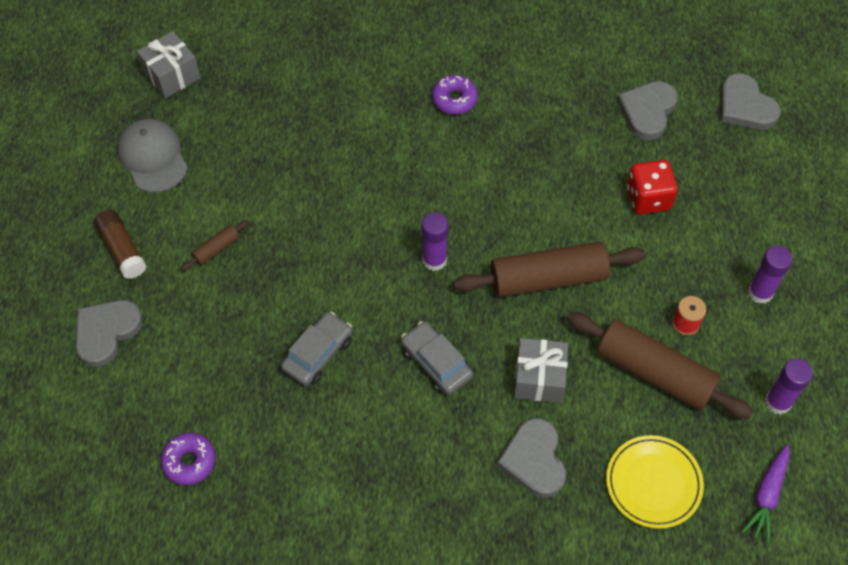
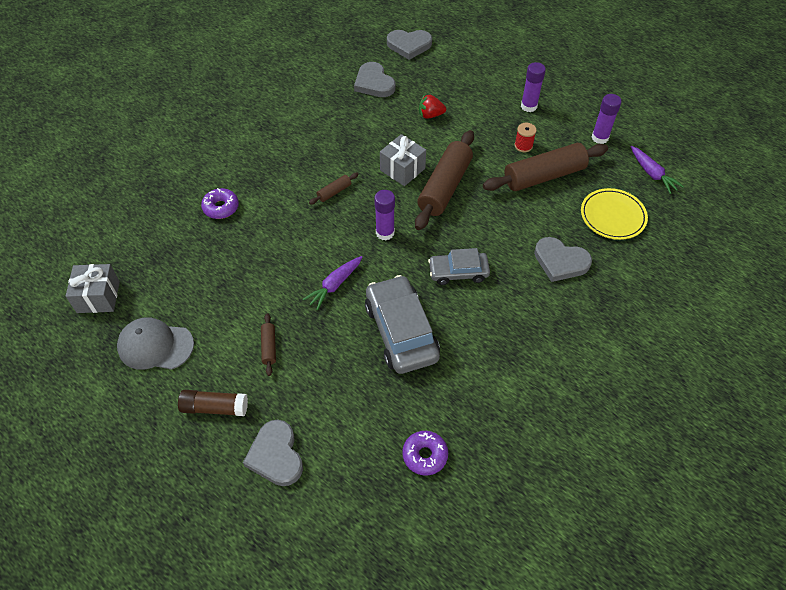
camera: 55 degrees left, 5 degrees down
grey car [281,312,353,386] -> grey car [365,275,440,374], size x1.65
purple donut [432,75,478,115] -> purple donut moved to [201,188,239,219]
grey gift [514,338,568,403] -> grey gift moved to [380,134,426,186]
red dice [627,160,678,214] -> red strawberry [419,94,446,119]
none -> purple carrot [303,256,362,310]
none -> brown rolling pin [309,173,359,205]

